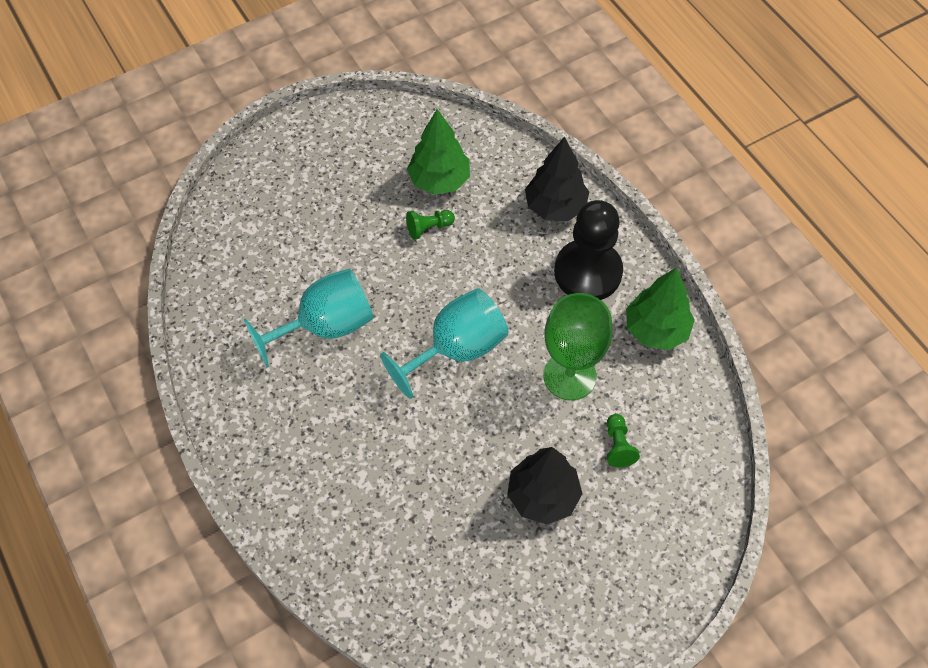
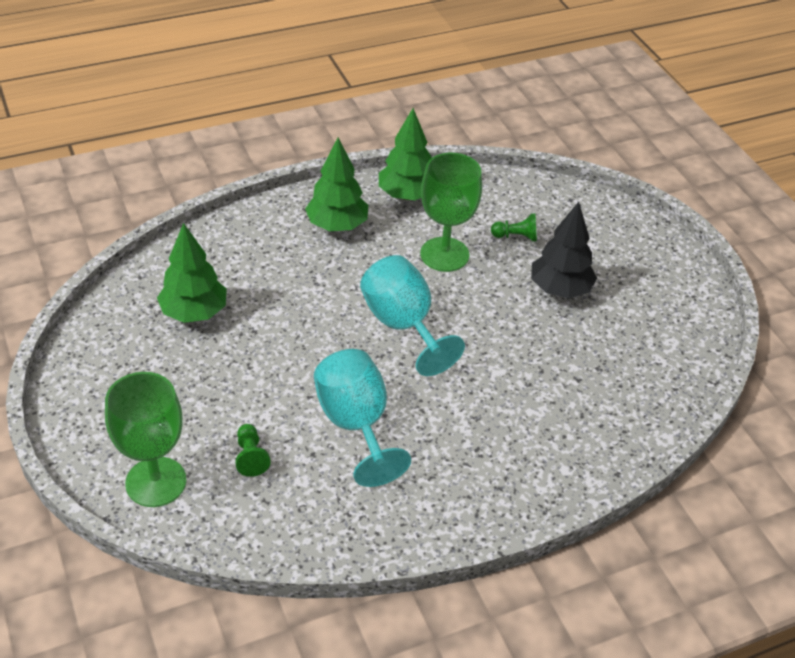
camera: 85 degrees left, 15 degrees down
green pawn [406,210,455,240] -> green pawn moved to [235,424,271,477]
black tree [525,137,589,221] -> none
black pawn [554,200,623,300] -> green tree [305,138,368,231]
none -> green goblet [105,372,186,507]

